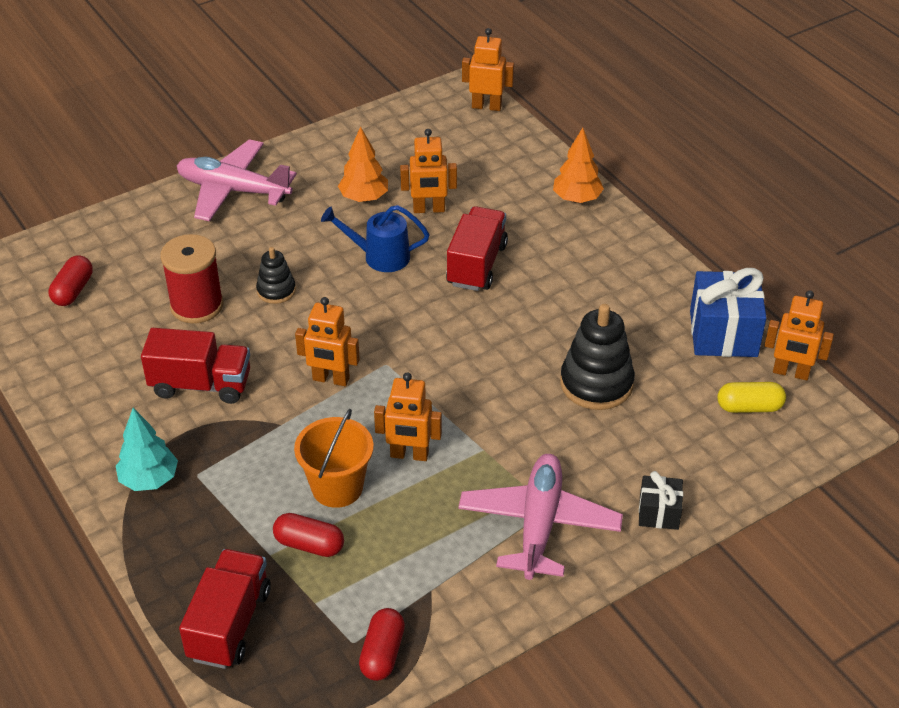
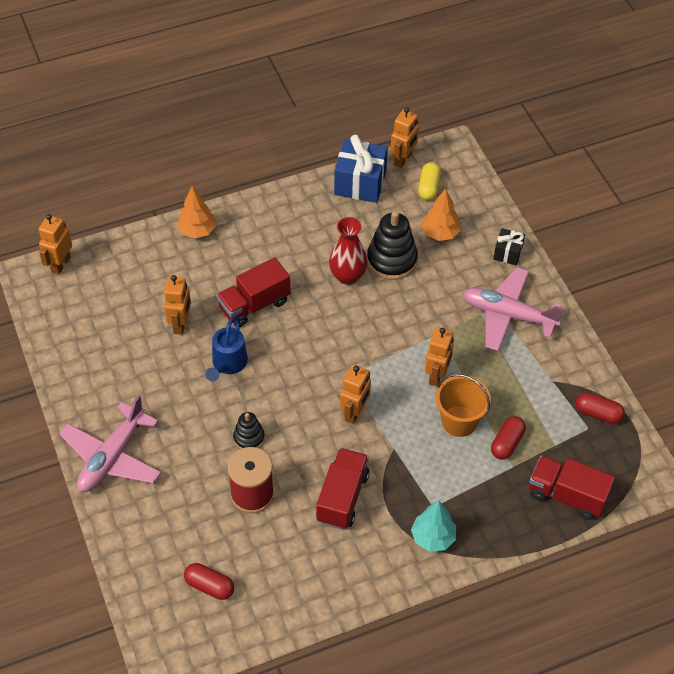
camera: 80 degrees left, 10 degrees up
orange tree [338,126,388,202] -> orange tree moved to [422,189,461,241]
red truck [446,206,508,291] -> red truck turned 60 degrees counterclockwise [216,257,291,327]
none -> red vase [329,217,368,285]

